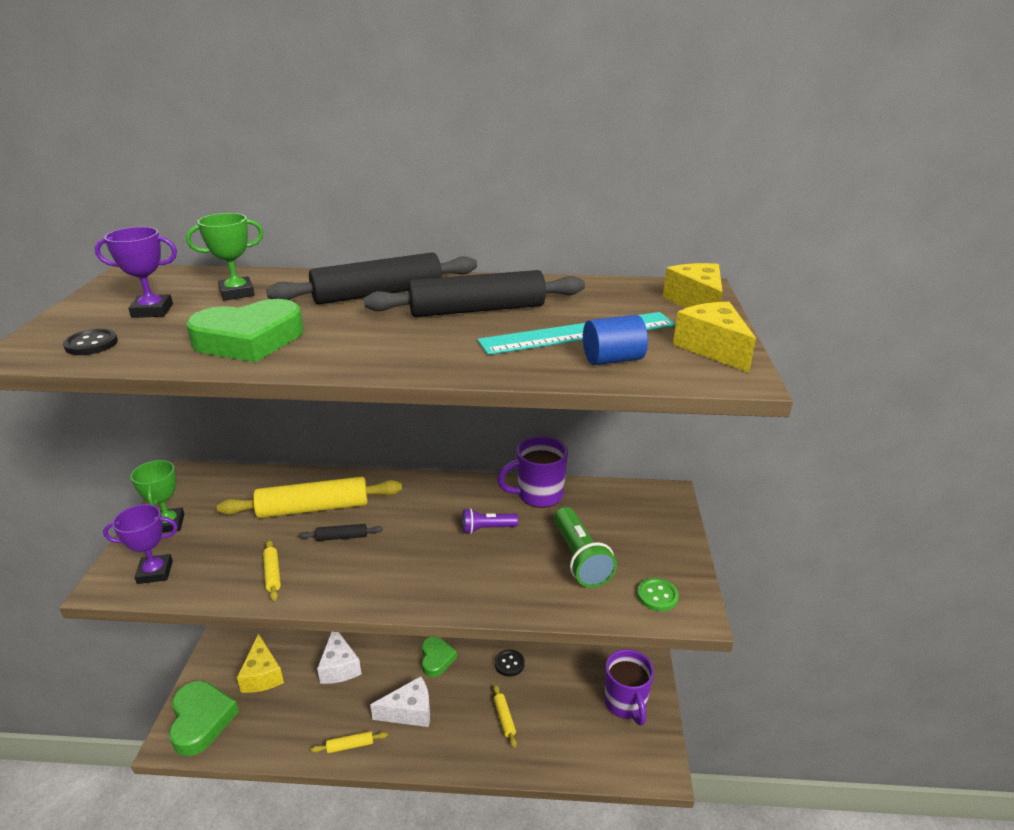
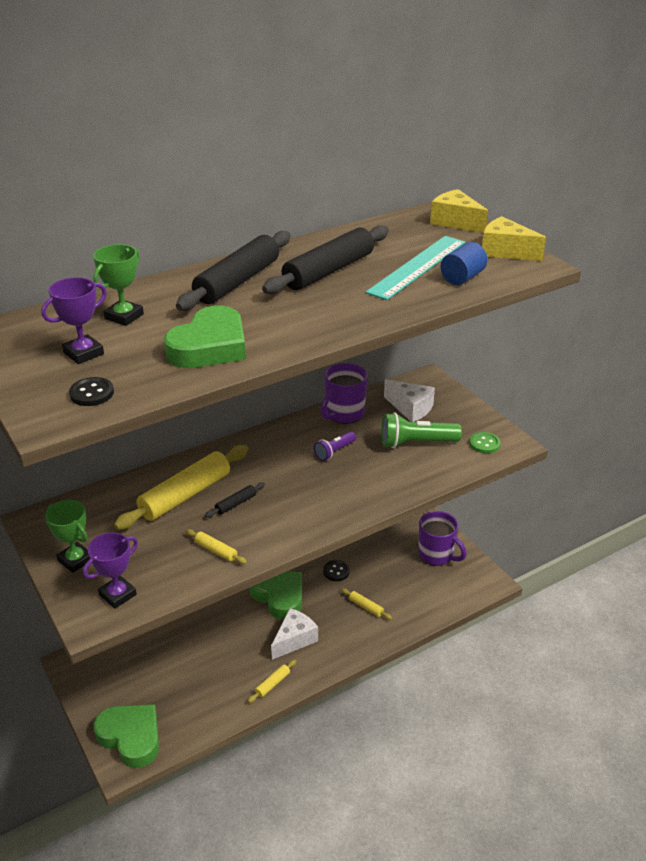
camera: 35 degrees left, 5 degrees up
yellow cheese [237,633,284,693] -> none
white cheese [317,632,361,684] -> white cheese moved to [384,379,435,422]
green heart [422,637,457,677] -> green heart [250,571,302,620], size x1.61
green flashlight [554,507,617,588] -> green flashlight turned 135 degrees clockwise [381,412,462,448]

